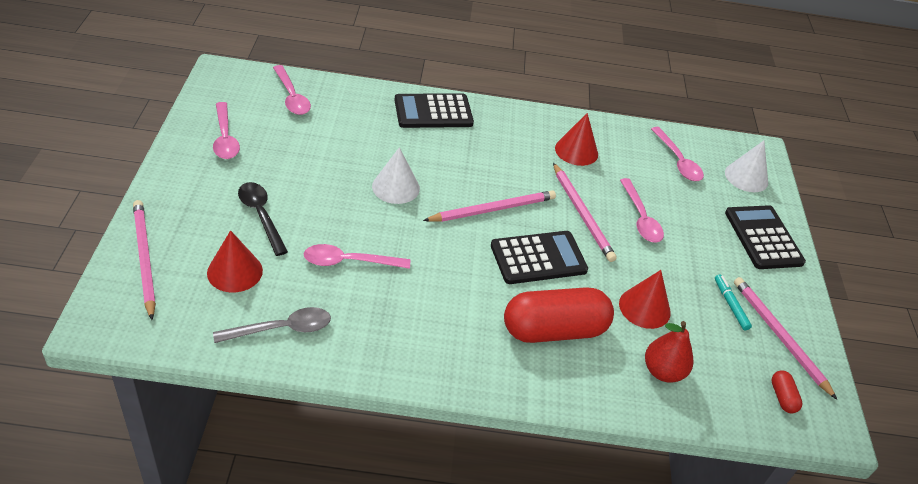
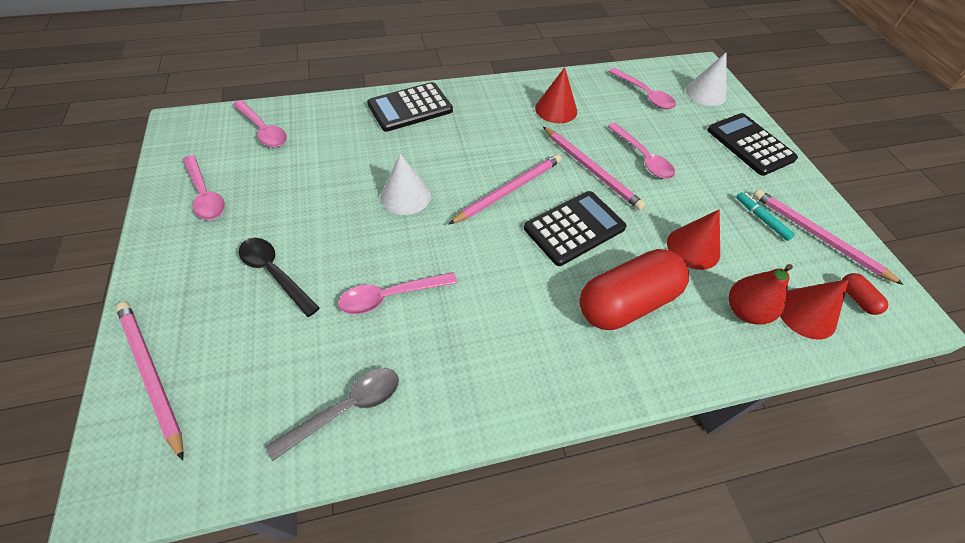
camera: 15 degrees left, 10 degrees up
red cone [207,230,263,292] -> red cone moved to [780,279,849,340]

